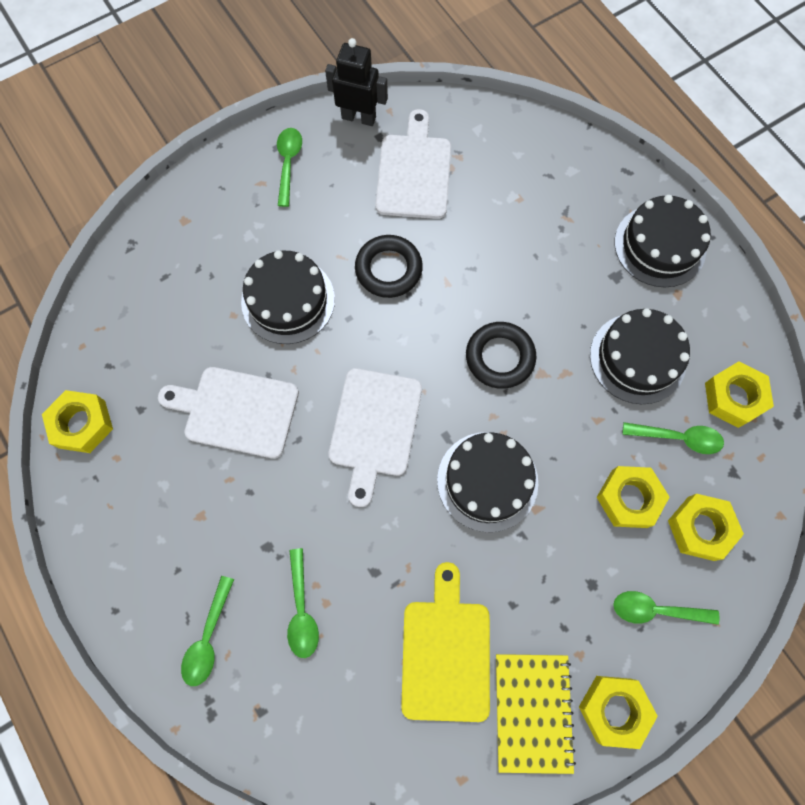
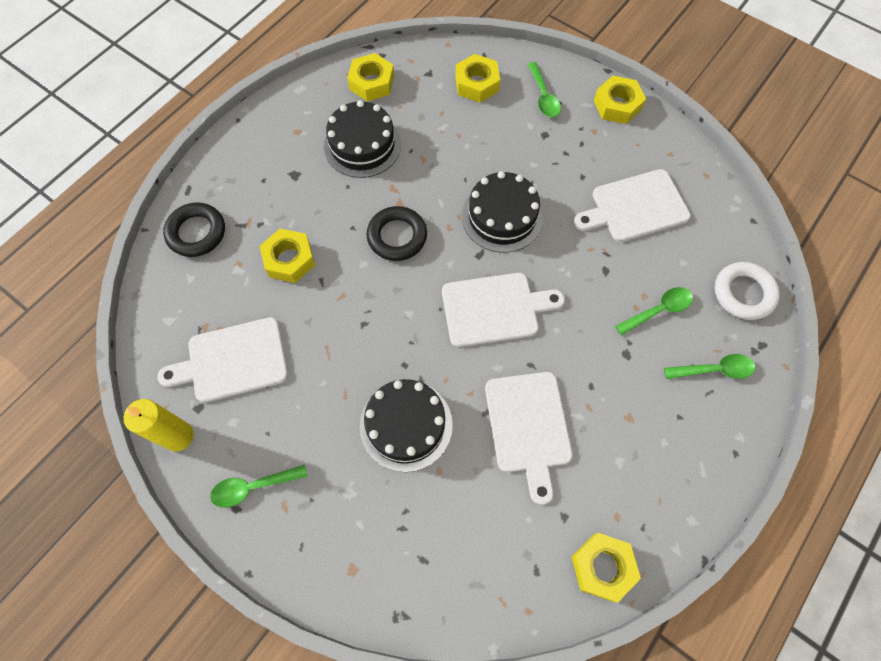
camera: 110 degrees left, 5 degrees down
black robot [325,38,388,126] -> yellow candle [124,399,194,451]
black ring [355,235,423,298] -> black ring moved to [163,202,225,257]
yellow cutting board [401,562,490,722] -> white cutting board [574,169,691,242]
yellow notebook [496,654,576,774] -> none
yellow nut [597,466,669,528] -> yellow nut moved to [260,229,315,283]
black cake [615,195,711,287] -> none
green spoon [622,422,724,454] -> none
none -> white ring [715,262,780,320]

